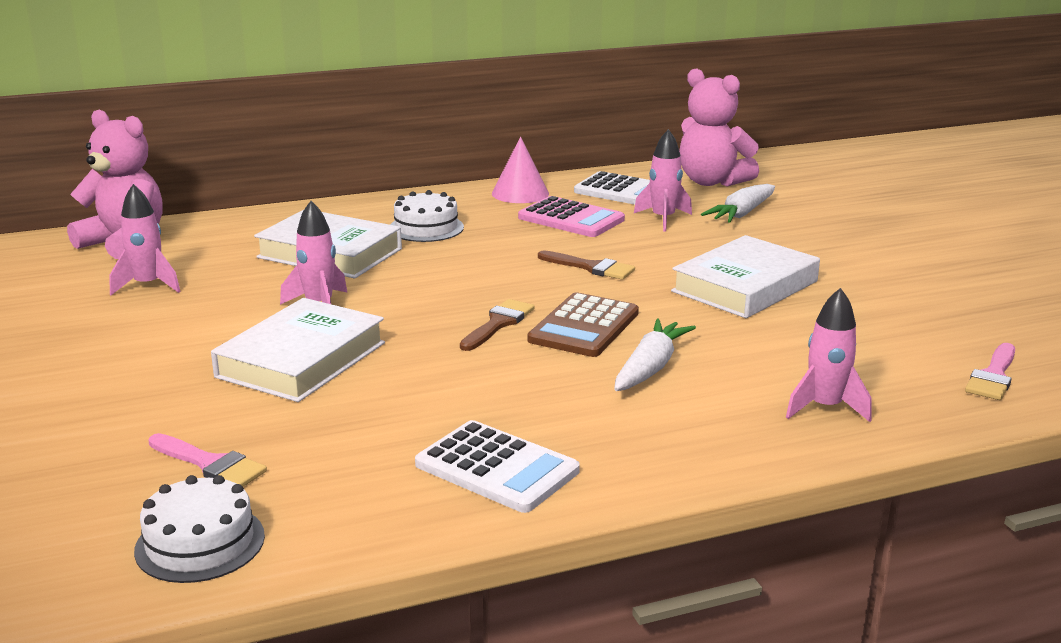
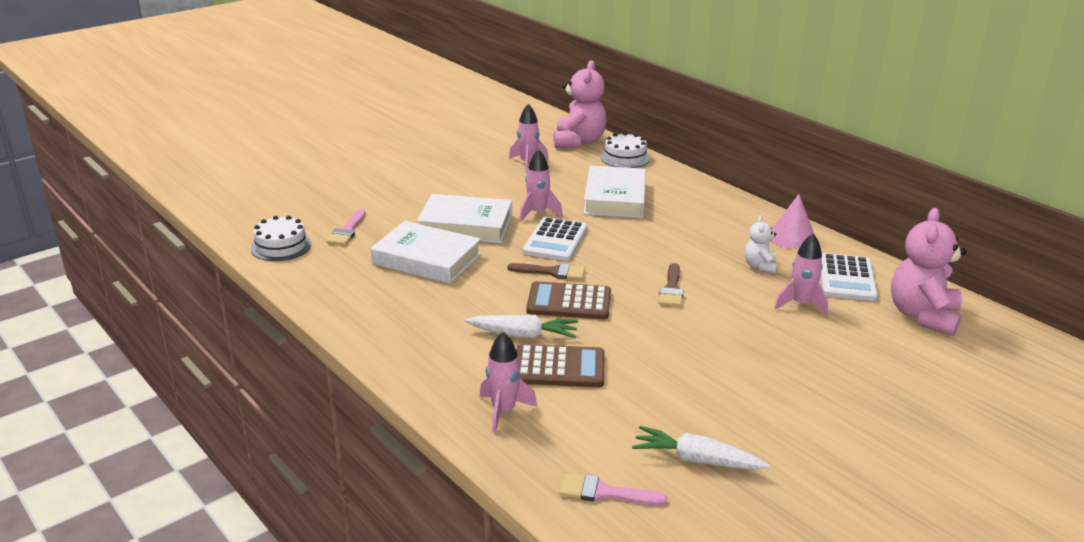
camera: 70 degrees right, 5 degrees up
white cake [390,190,464,242] -> white cake moved to [600,132,650,168]
white calculator [415,420,580,513] -> white calculator moved to [523,217,587,261]
pink calculator [518,196,625,237] -> white teddy bear [744,216,778,273]
white book [671,235,820,318] -> white book moved to [371,221,481,284]
white carrot [701,184,775,223] -> white carrot moved to [632,426,770,470]
none -> brown calculator [516,344,604,387]

